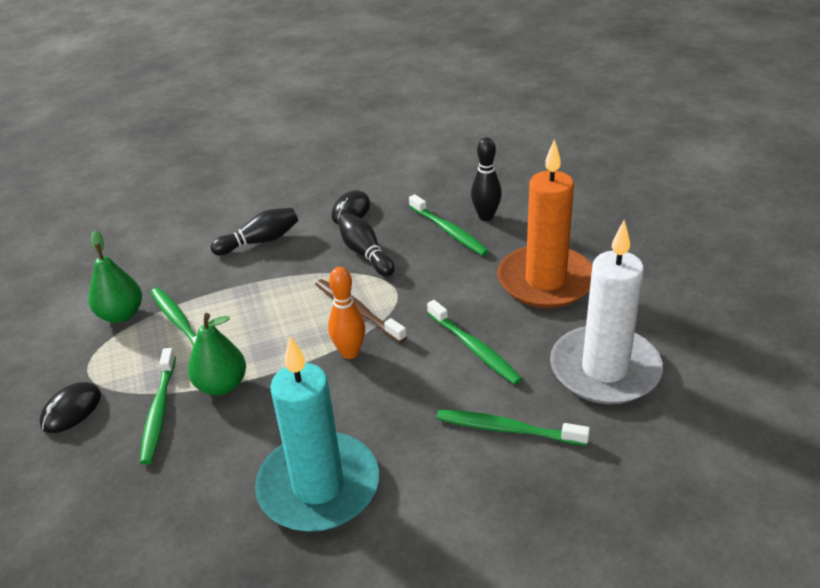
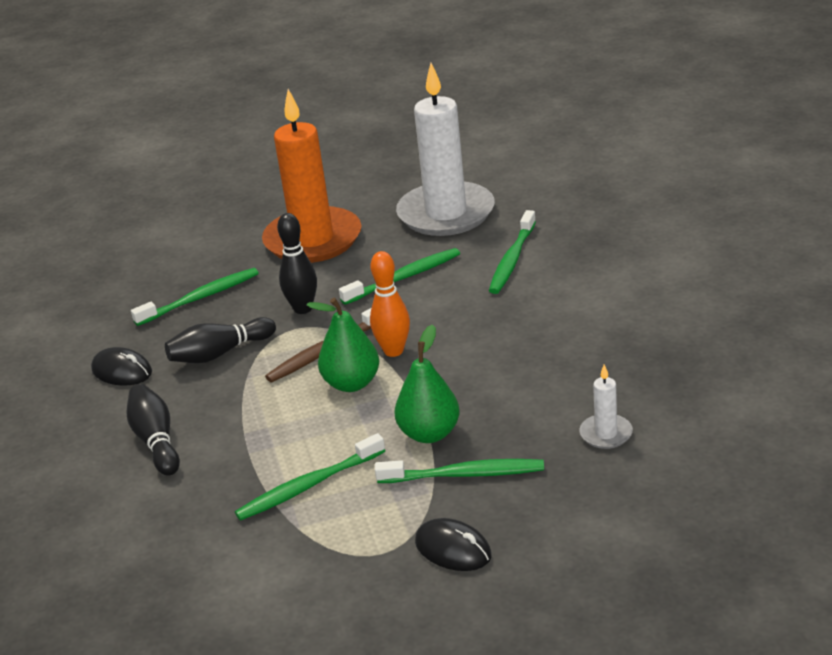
camera: 85 degrees left, 5 degrees down
green pear [89,230,142,323] -> green pear moved to [306,297,379,392]
turquoise candle [255,336,379,532] -> none
black bowling pin [471,137,502,221] -> black bowling pin moved to [277,213,317,314]
none -> white candle [580,364,633,449]

